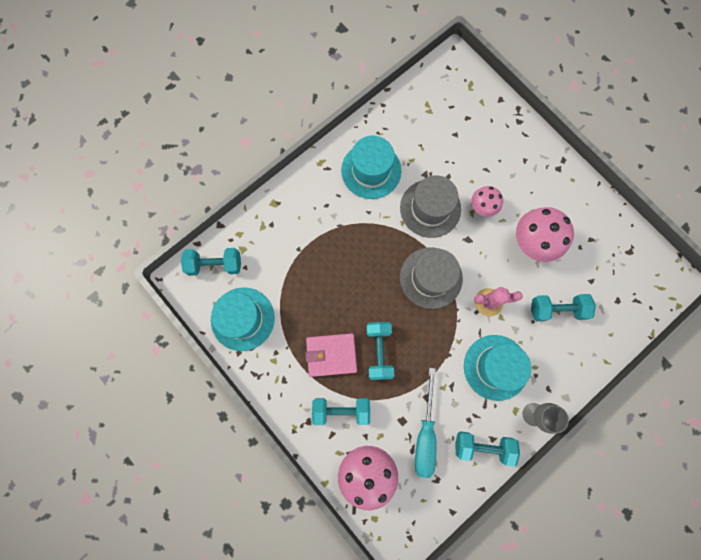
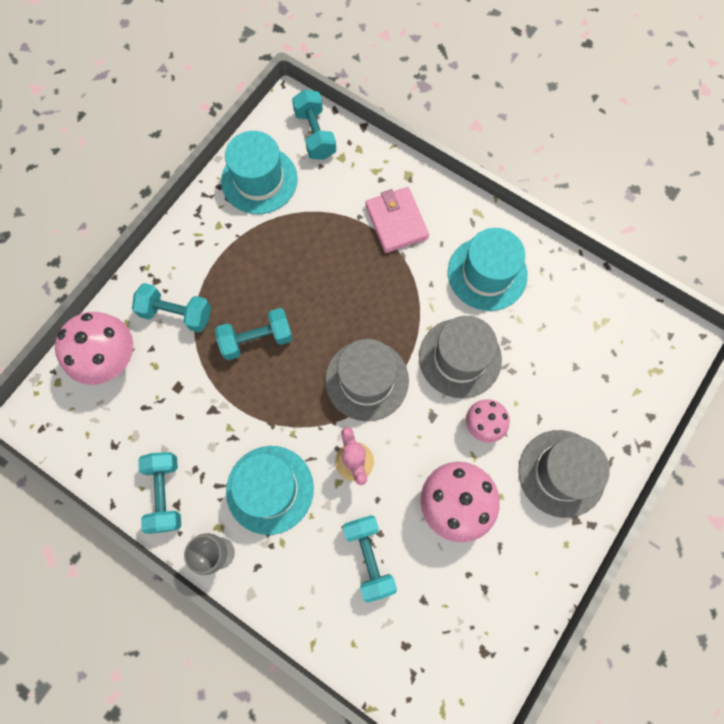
camera: 75 degrees right, 5 degrees down
pink wallet [305,333,357,377] -> pink wallet moved to [366,187,429,253]
turquoise dumbbell [312,398,370,425] -> turquoise dumbbell turned 60 degrees counterclockwise [132,283,211,333]
turquoise screwdriver [415,368,436,478] -> none
none -> grey hat [518,430,610,518]

